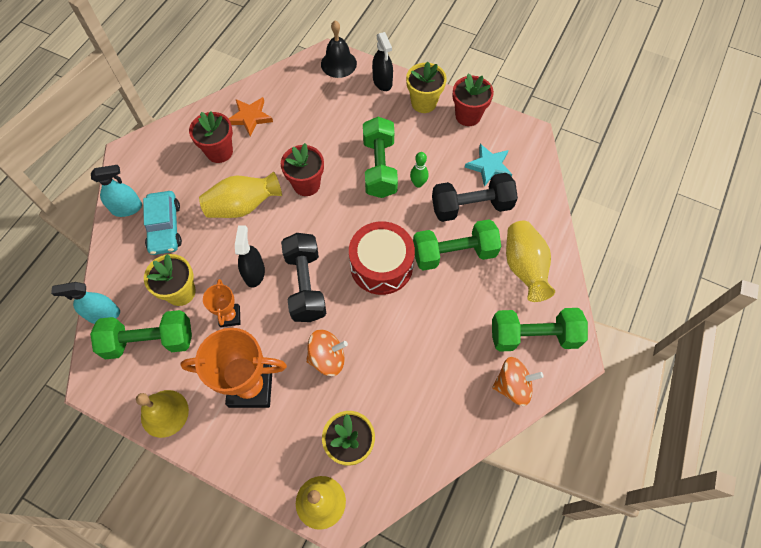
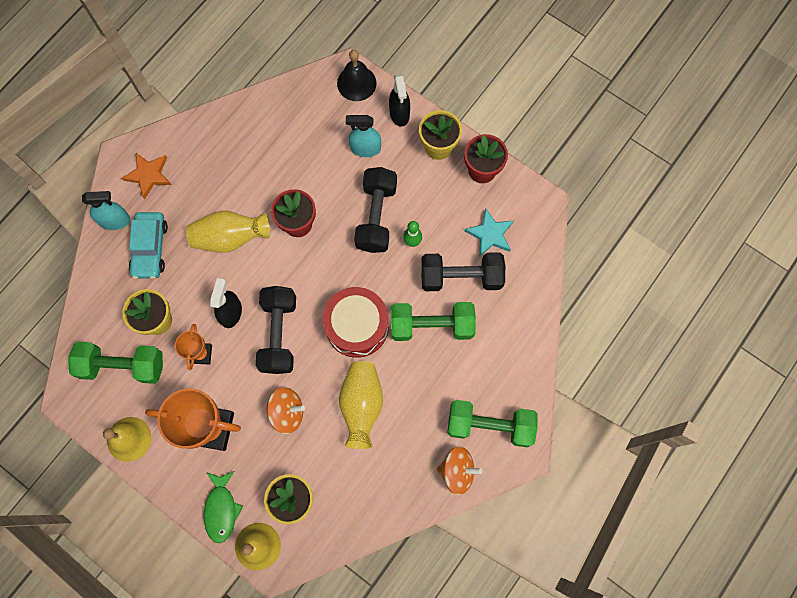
camera: 10 degrees right, 10 degrees up
turquoise spray bottle [51,282,120,324] -> turquoise spray bottle moved to [346,115,381,157]
red flower pot [189,111,233,163] -> none
orange star [229,97,273,136] -> orange star moved to [122,153,171,199]
green dumbbell [363,117,398,198] -> black dumbbell [354,167,397,253]
yellow vase [506,221,555,302] -> yellow vase moved to [339,361,383,449]
none -> green fish [204,471,243,543]

